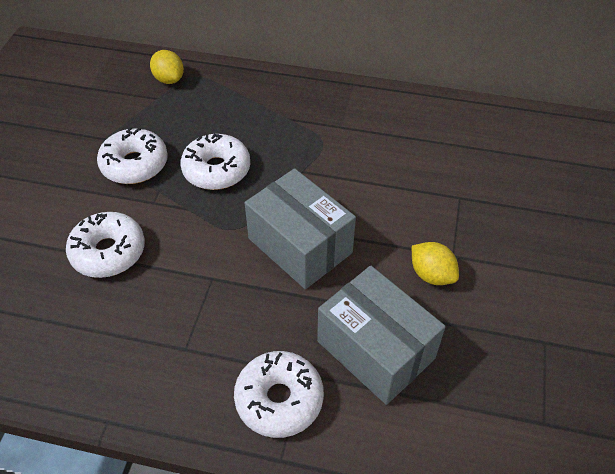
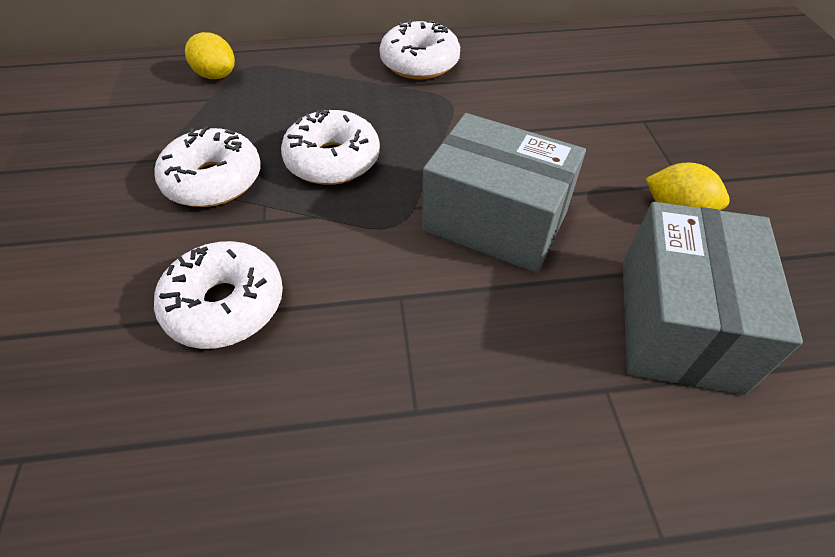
camera: 20 degrees left, 0 degrees up
white donut [234,351,324,438] -> white donut moved to [379,19,460,79]
grey box [317,265,445,405] -> grey box turned 75 degrees clockwise [623,202,803,395]

